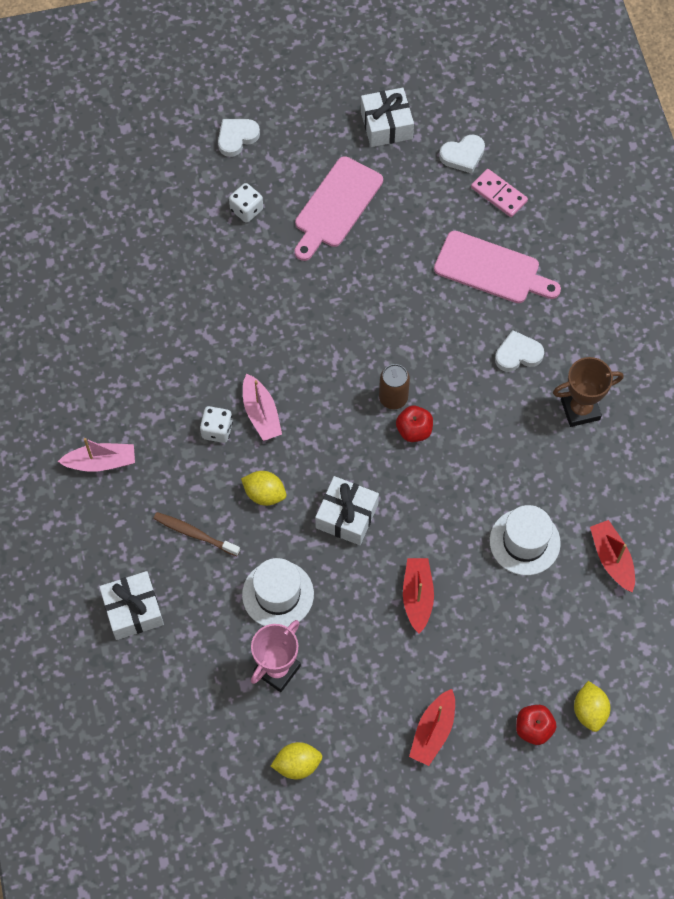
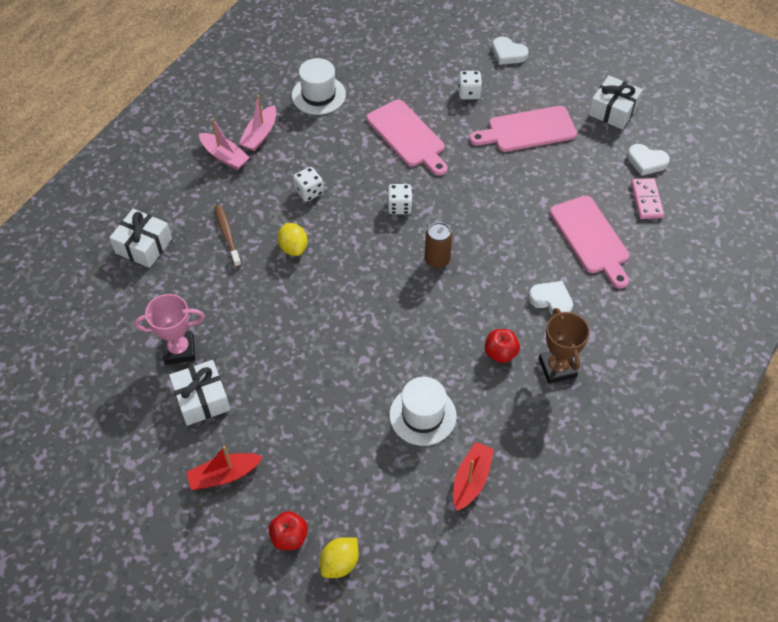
camera: 45 degrees right, 10 degrees down
white heart [218,119,260,157] -> white heart turned 150 degrees counterclockwise [492,37,529,65]
white hat [242,558,314,627] -> white hat moved to [292,58,346,115]
pink boat [243,374,282,441] -> pink boat moved to [239,95,276,151]
yellow lemon [271,742,322,779] -> none
white gift [315,476,379,545] -> white gift moved to [169,360,230,426]
red apple [396,406,433,442] -> red apple moved to [485,329,520,363]
red boat [403,558,434,634] -> none
brown trophy [553,357,624,427] -> brown trophy turned 45 degrees clockwise [539,308,590,384]
none -> pink cutting board [367,100,448,176]
none -> white dice [387,184,412,214]

